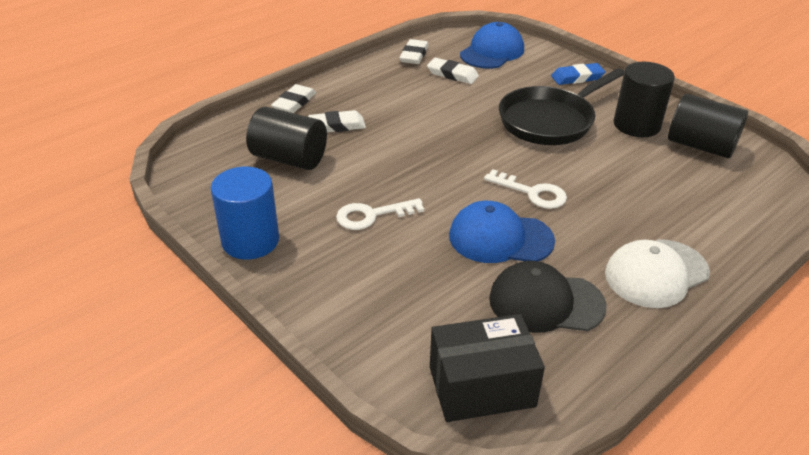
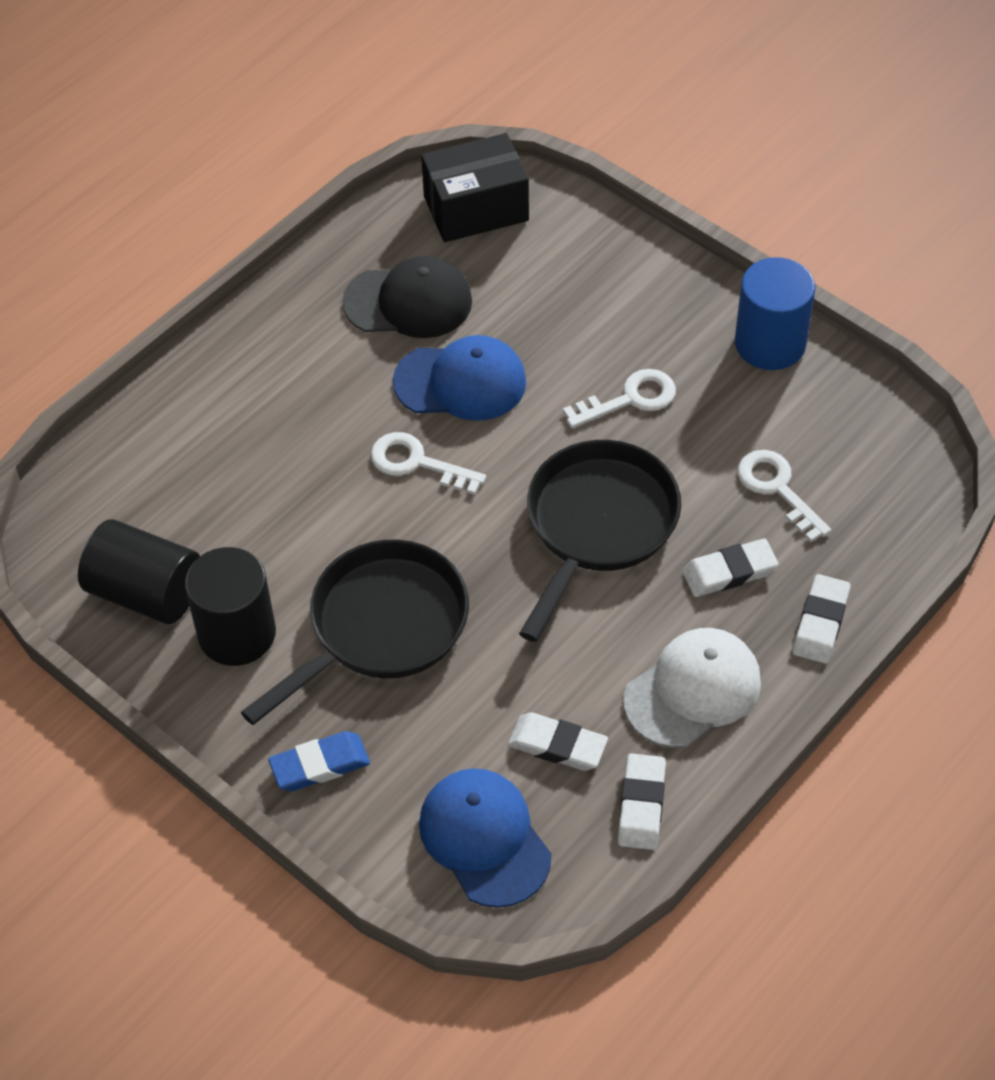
camera: 175 degrees right, 15 degrees up
black cylinder [246,107,327,170] -> white key [738,450,831,542]
blue cap [460,22,524,69] -> blue cap turned 120 degrees clockwise [419,768,551,908]
white cap [605,239,710,308] -> white cap moved to [624,628,761,748]
none -> black pan [519,440,681,642]

